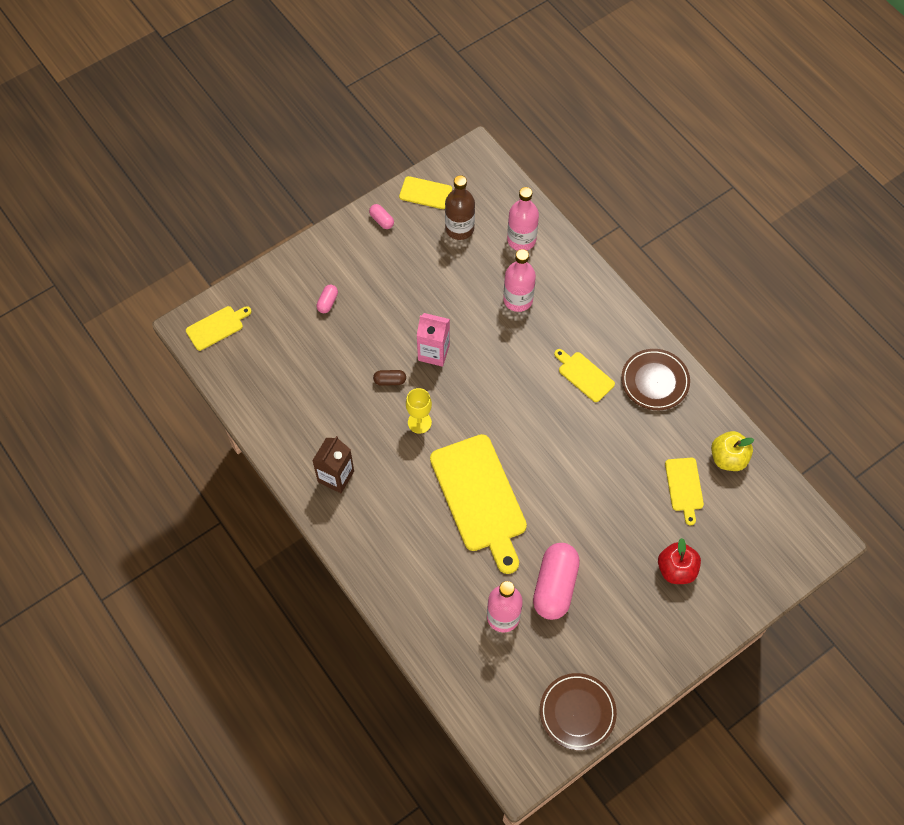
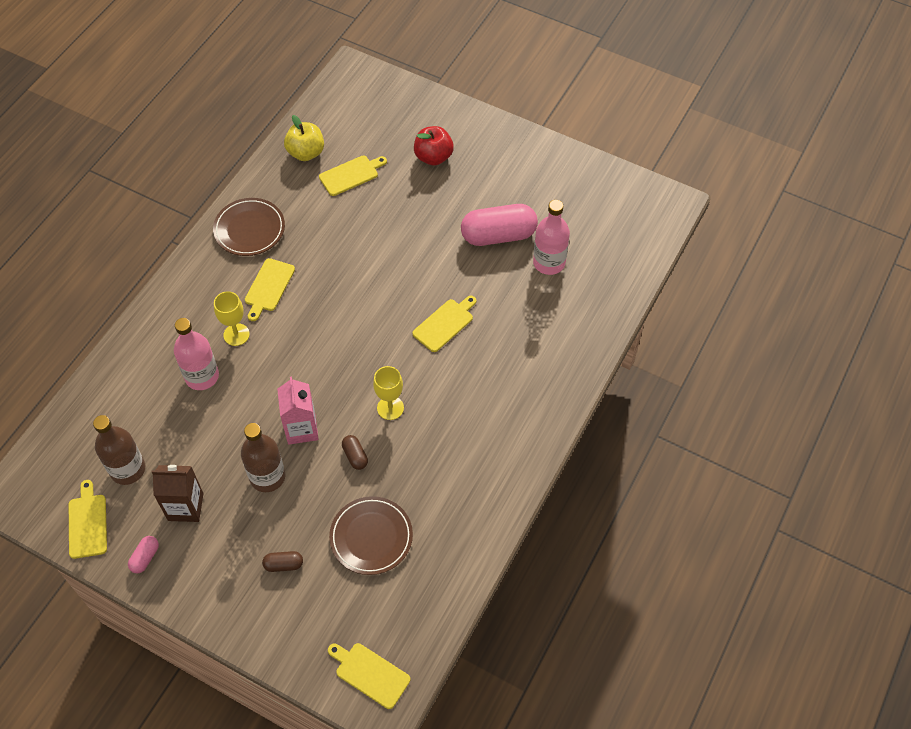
camera: 115 degrees left, 5 degrees down
brown carton [312,436,354,493] -> brown carton moved to [152,465,204,522]
pink capsule [316,285,338,313] -> brown capsule [262,551,303,572]
yellow cutting board [430,434,527,574] -> yellow cutting board [412,296,476,352], size x0.49
pink bottle [507,187,539,251] -> none
brown plate [540,673,617,750] -> brown plate moved to [329,496,413,575]
none -> yellow goblet [214,291,250,346]
none -> brown bottle [241,423,285,492]

